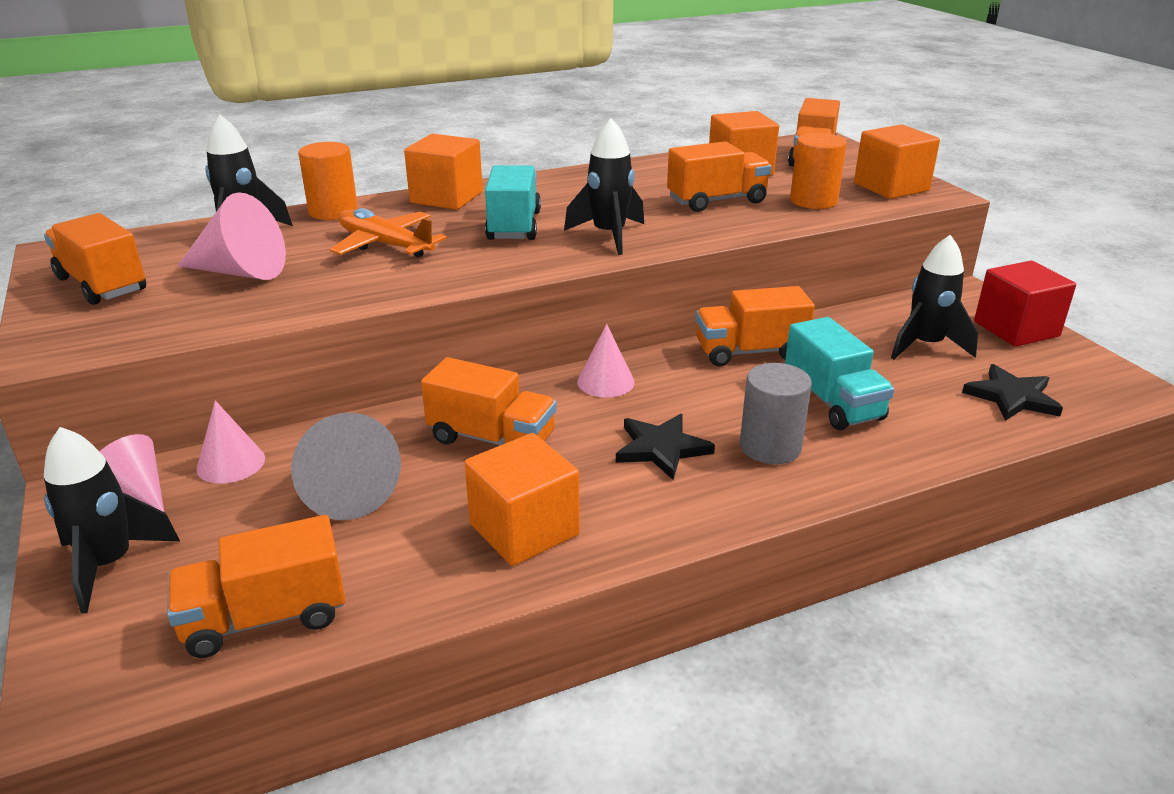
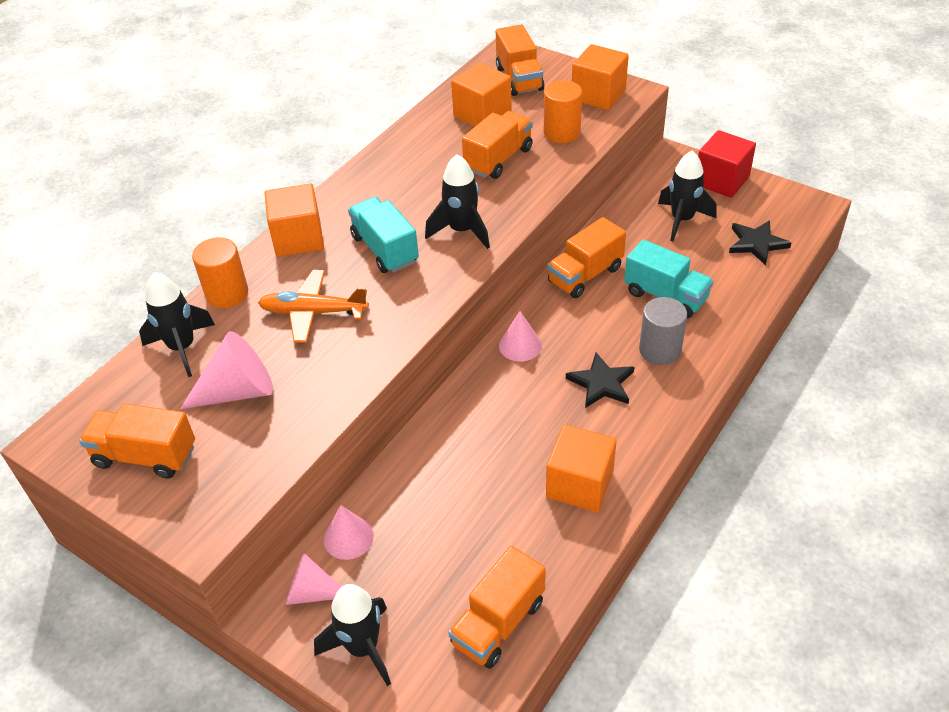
camera: 30 degrees left, 15 degrees up
grey cone [291,413,401,520] -> none
orange truck [421,357,557,445] -> none

